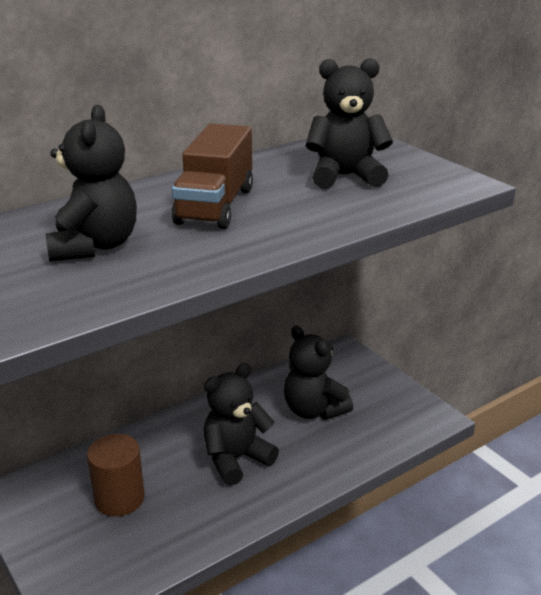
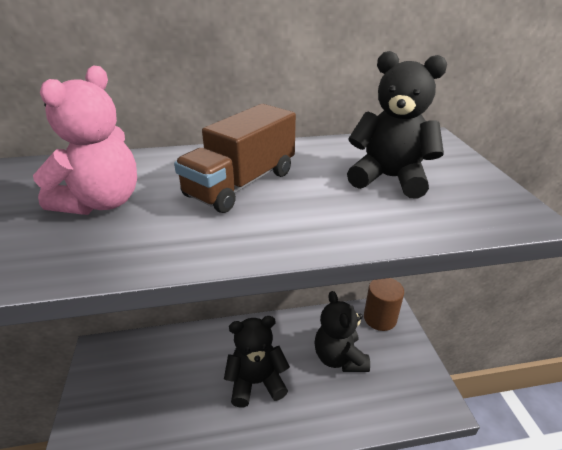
camera: 25 degrees right, 5 degrees up
black teddy bear [45,105,137,262] -> pink teddy bear [33,65,137,215]
brown cylinder [87,434,145,517] -> brown cylinder moved to [364,278,404,331]

